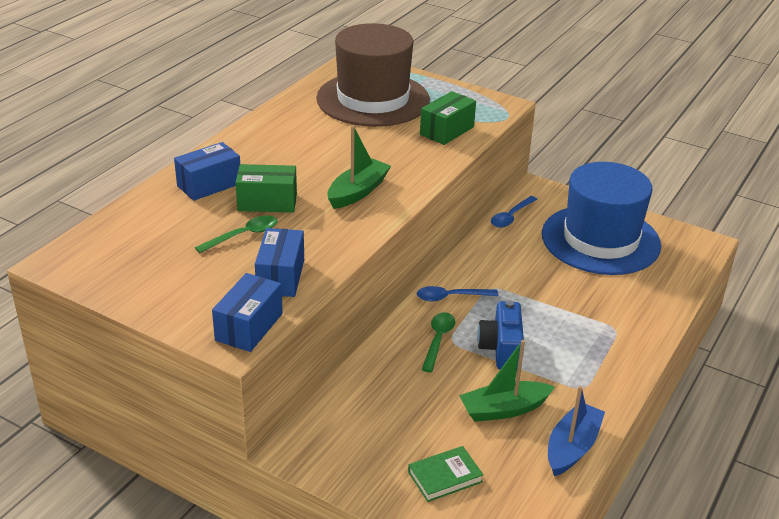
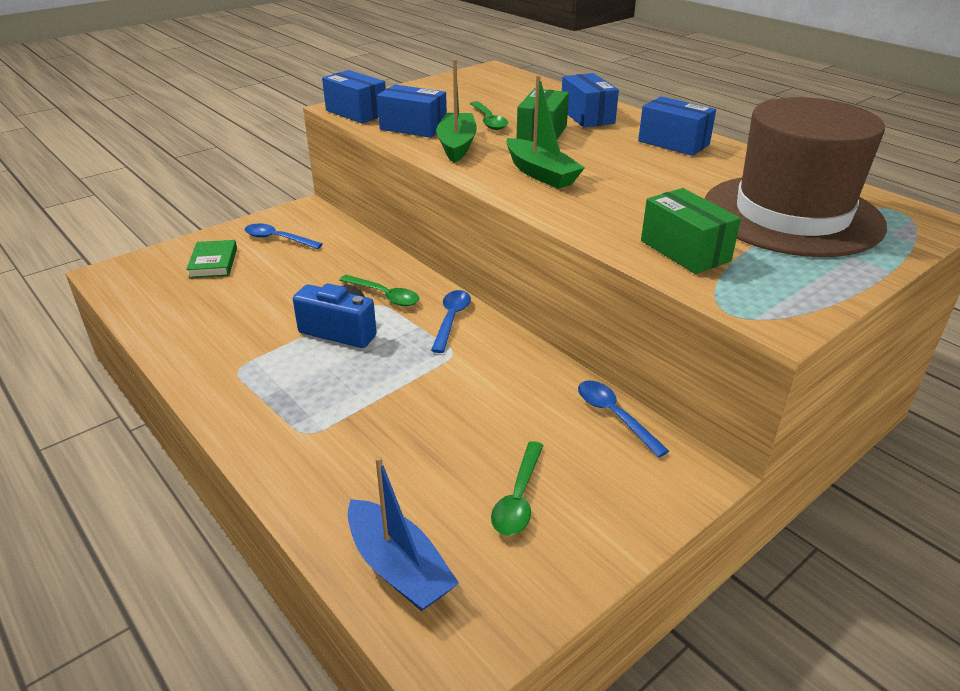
camera: 110 degrees right, 0 degrees up
green boat [459,340,555,422] -> green boat moved to [436,59,477,163]
blue hat [542,162,661,275] -> green spoon [491,441,544,536]
blue boat [548,386,605,476] -> blue boat moved to [348,456,459,611]
none -> blue spoon [245,223,323,249]
none -> blue box [638,96,716,156]

